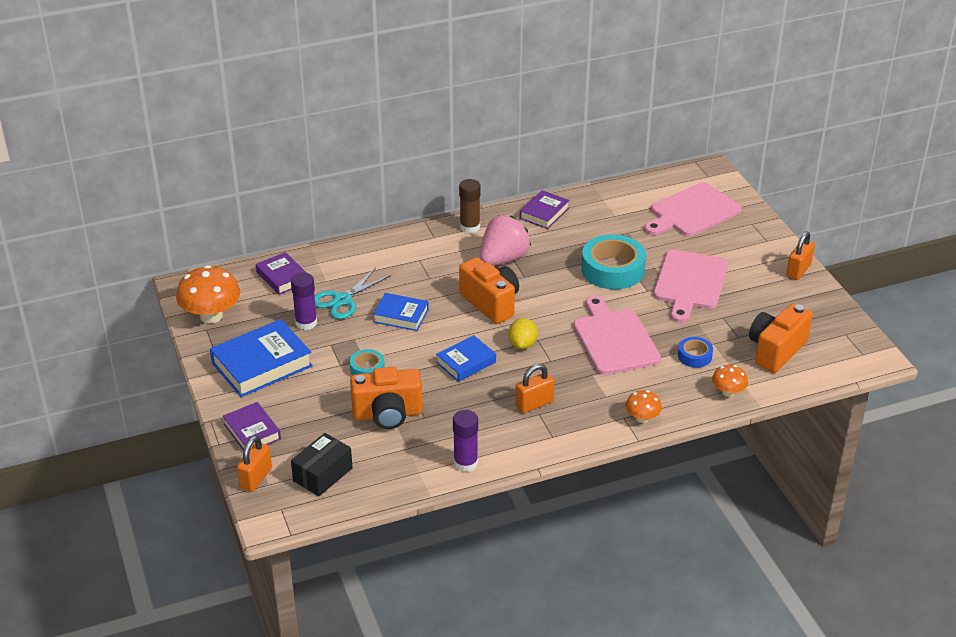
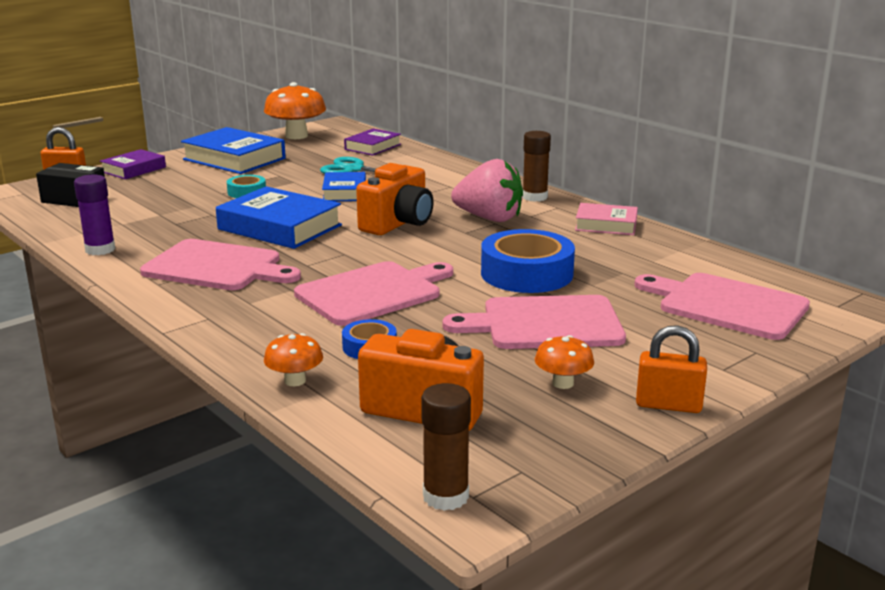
camera: 70 degrees right, 15 degrees down
purple glue stick [291,273,317,330] -> none
orange camera [350,367,423,429] -> none
blue book [436,335,496,382] -> blue book [216,186,342,249], size x1.69
yellow lemon [508,318,538,349] -> none
orange padlock [515,364,554,413] -> pink cutting board [140,239,301,290]
purple book [520,190,570,229] -> pink book [575,203,638,235]
turquoise tape [581,235,646,289] -> blue tape [481,229,575,293]
orange mushroom [625,390,662,423] -> orange mushroom moved to [535,335,594,389]
none -> brown glue stick [421,383,471,511]

